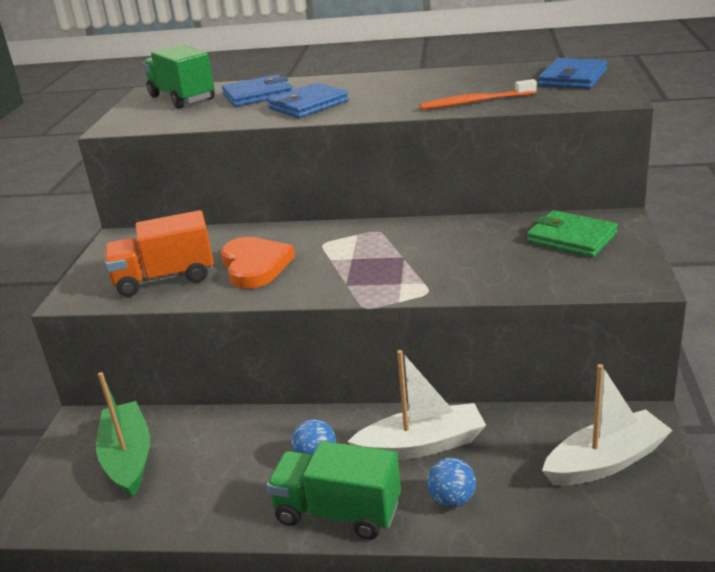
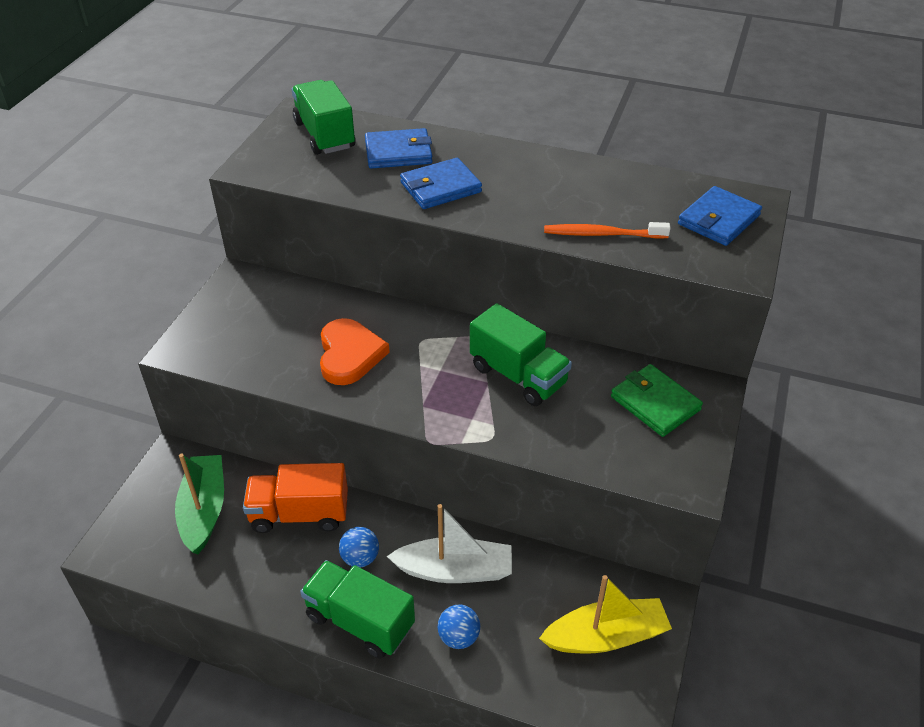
camera: 10 degrees right, 15 degrees up
orange truck [105,210,214,297] -> orange truck moved to [243,463,348,533]
white boat [542,364,673,486] -> yellow boat [539,575,672,654]
none -> green truck [470,303,572,406]

